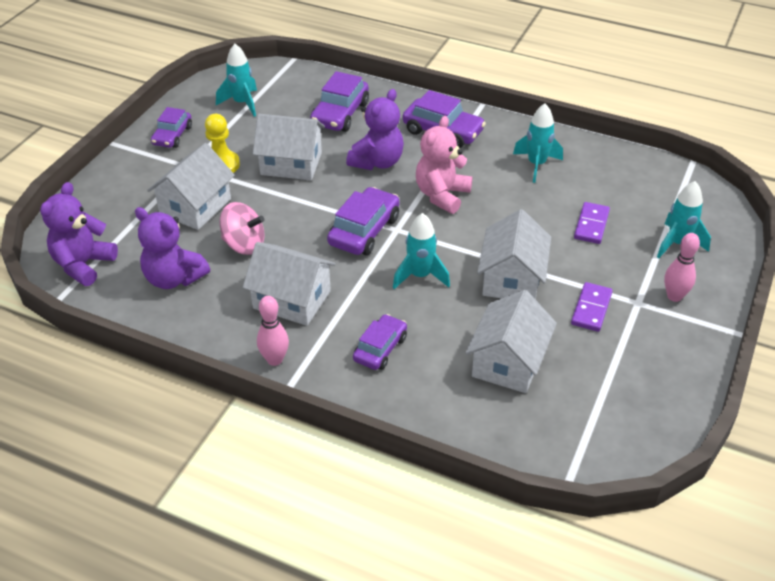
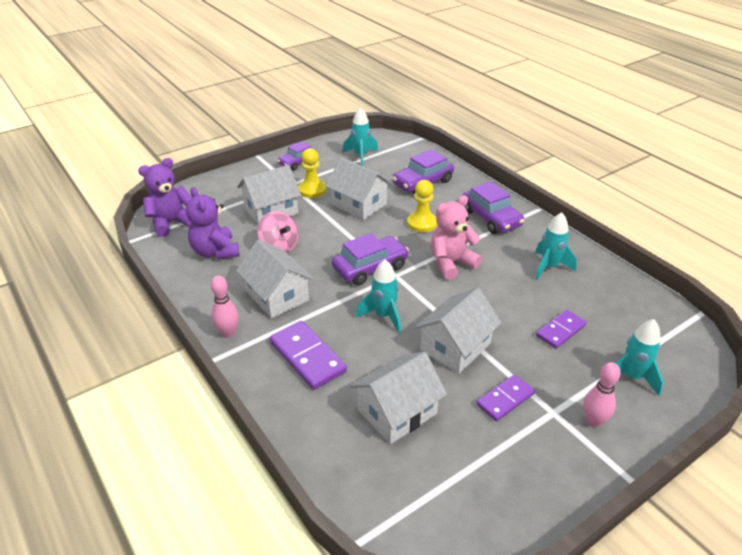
camera: 30 degrees right, 5 degrees down
purple teddy bear [346,89,404,170] -> yellow pawn [407,180,437,233]
purple car [353,314,407,370] -> purple domino [270,321,347,390]

